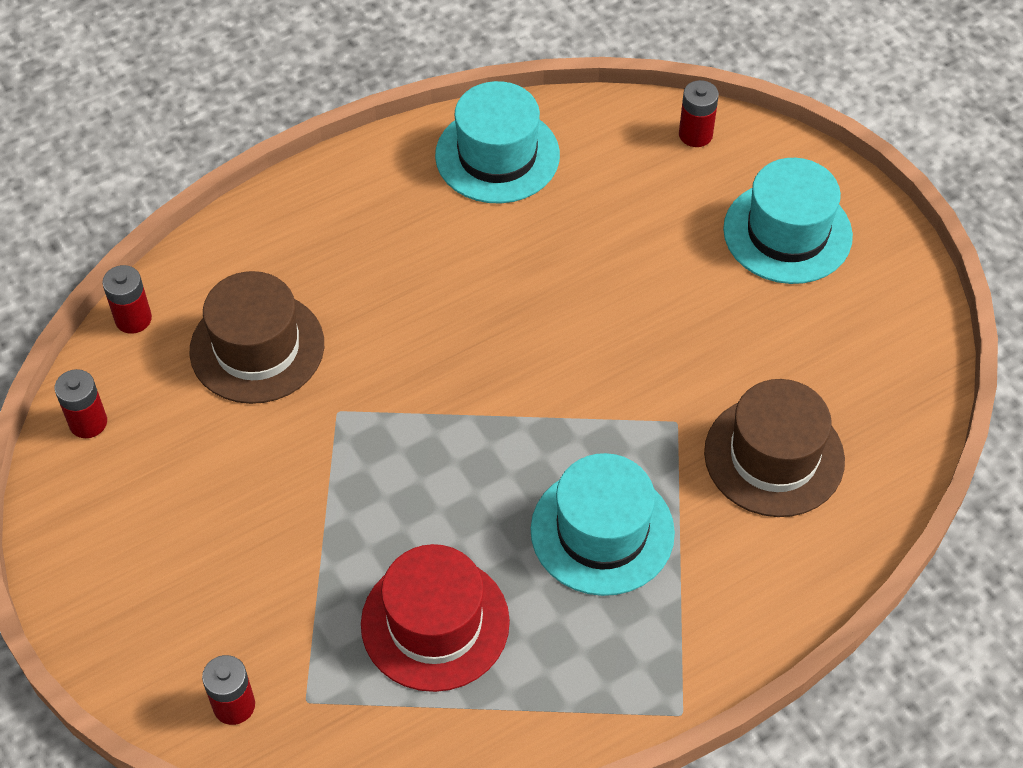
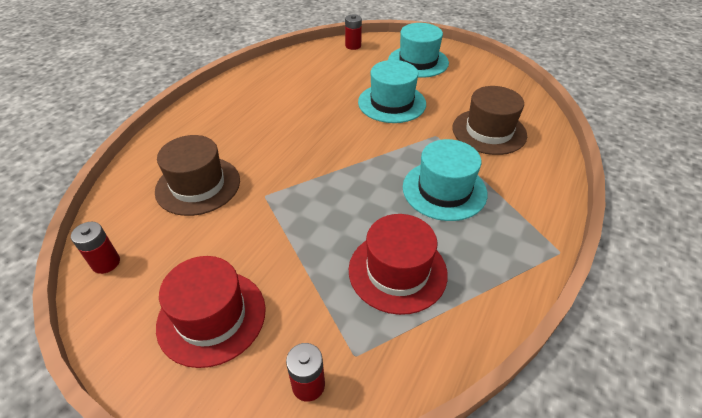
camera: 30 degrees left, 10 degrees down
red battery [102,265,152,334] -> none
turquoise hat [435,81,560,203] -> turquoise hat moved to [358,60,426,123]
none -> red hat [156,256,266,368]

